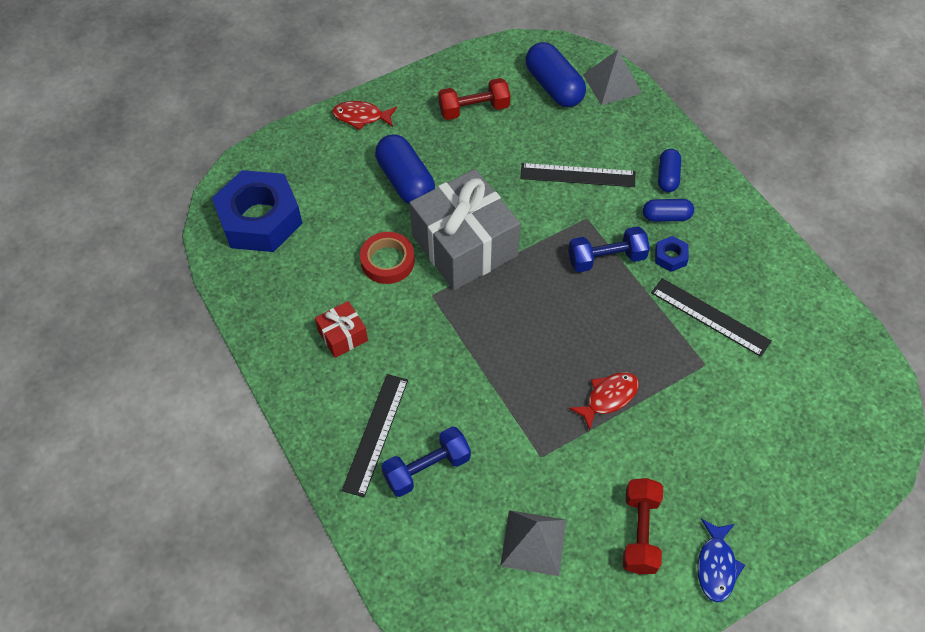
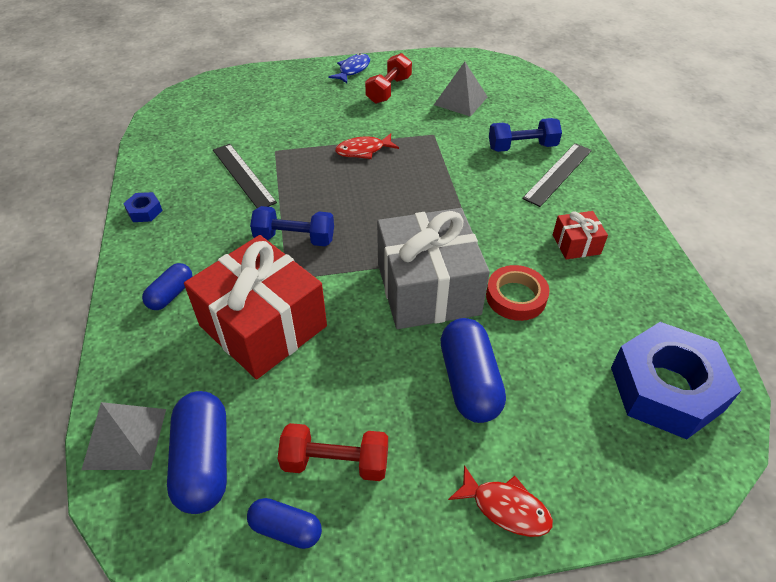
camera: 160 degrees left, 10 degrees down
black ruler [520,163,635,187] -> red gift [184,235,327,379]
blue capsule [643,199,694,222] -> blue capsule moved to [247,498,322,549]
blue nut [655,236,689,272] -> blue nut moved to [123,192,163,222]

